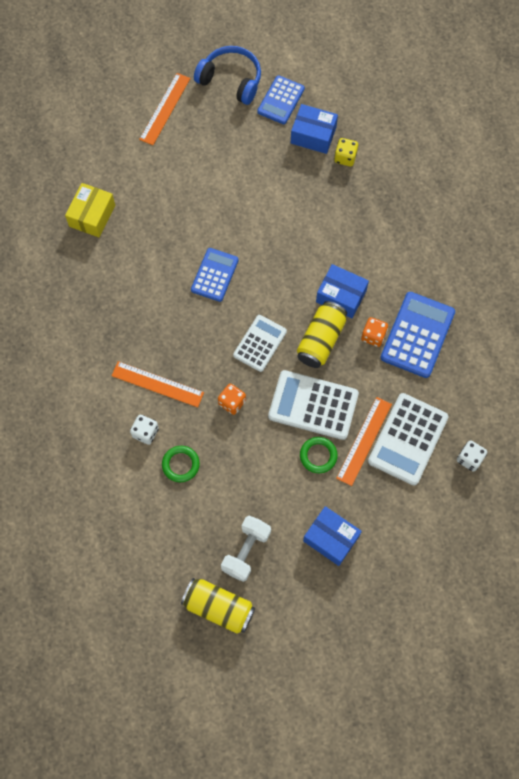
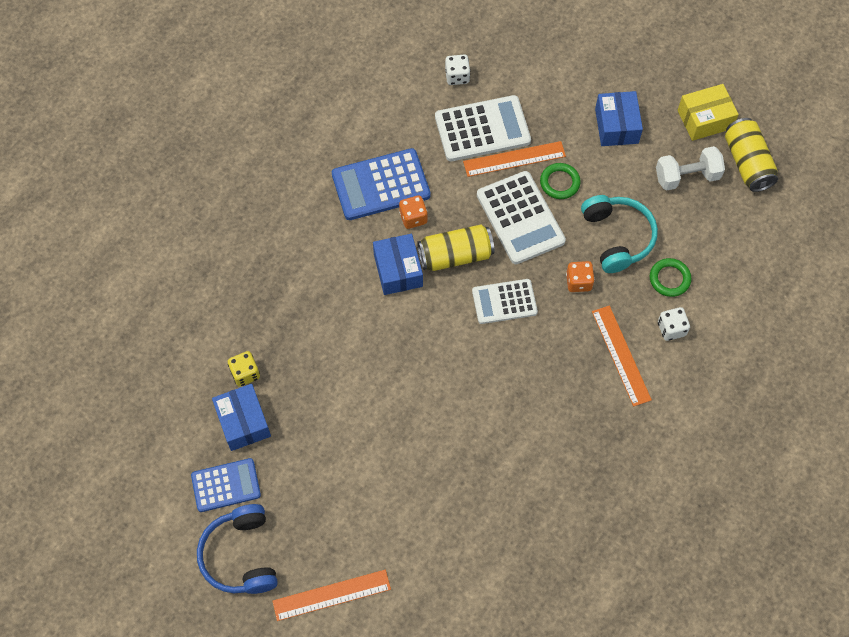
camera: 130 degrees left, 5 degrees down
yellow box [65,183,115,238] -> yellow box moved to [678,84,739,141]
blue calculator [191,248,239,302] -> none
none -> turquoise headphones [581,195,658,273]

